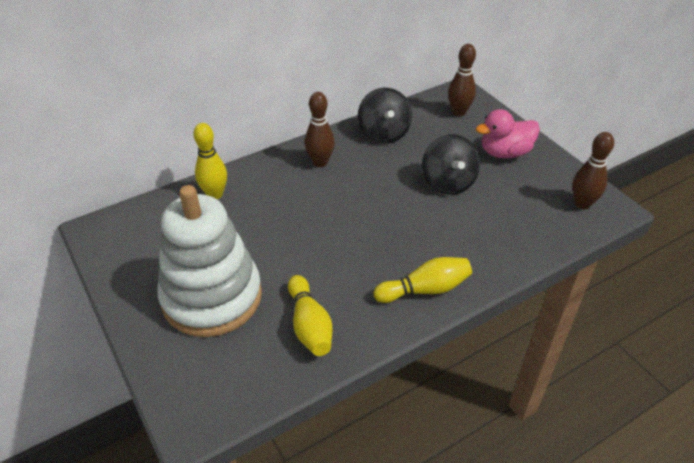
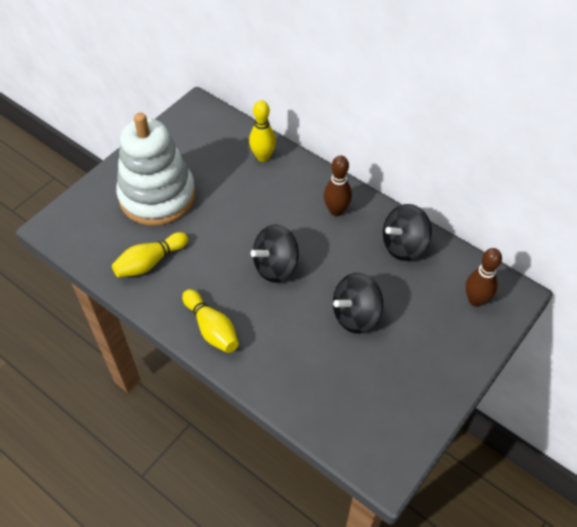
camera: 70 degrees right, 10 degrees up
pink duck [476,109,540,158] -> none
brown bowling pin [572,132,614,209] -> none
none -> black spinning top [251,224,299,283]

